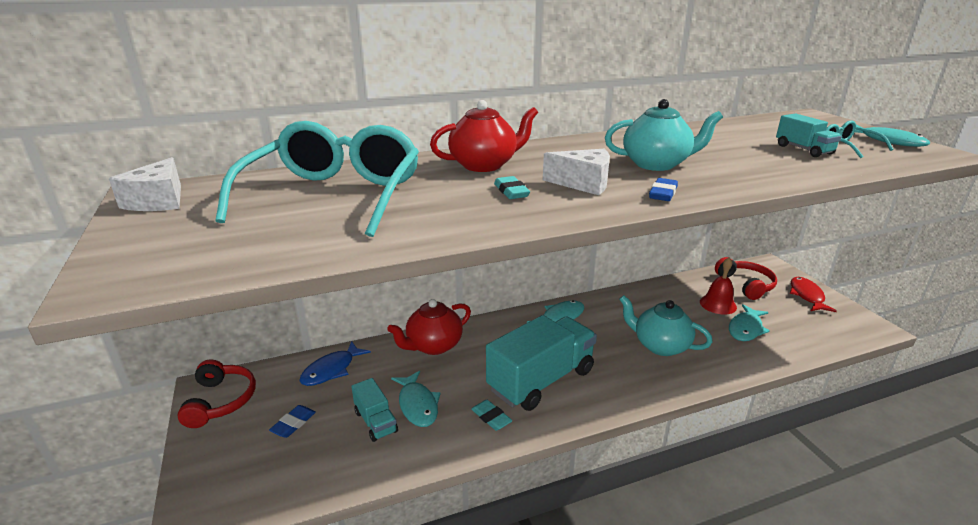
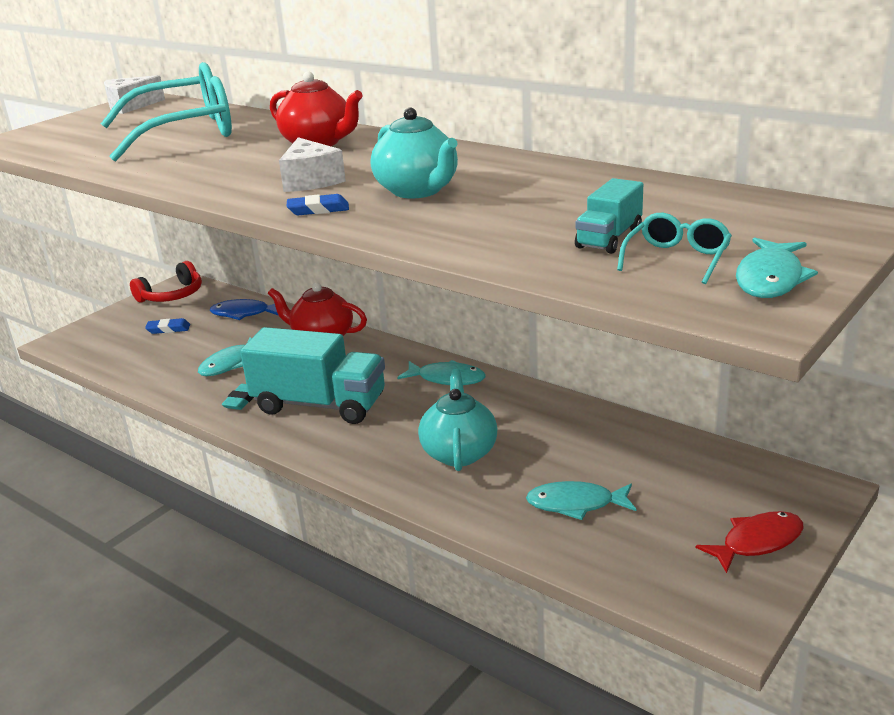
camera: 60 degrees right, 0 degrees up
turquoise truck [351,378,398,442] -> none
turquoise eraser [494,176,530,199] -> none
red bell [700,257,737,315] -> none
red headphones [715,257,777,300] -> none

